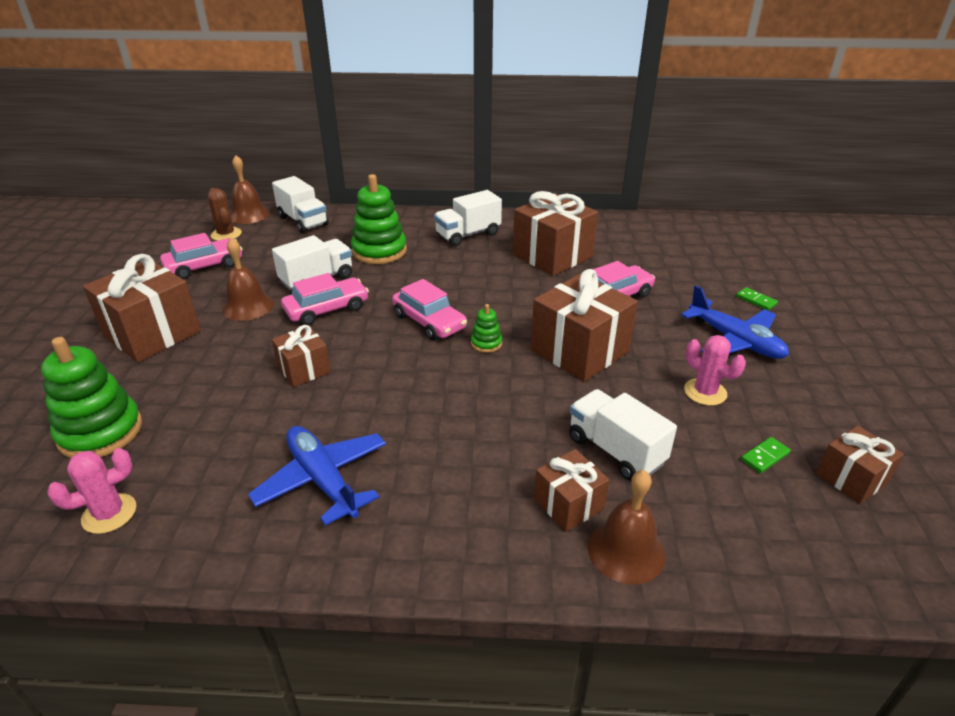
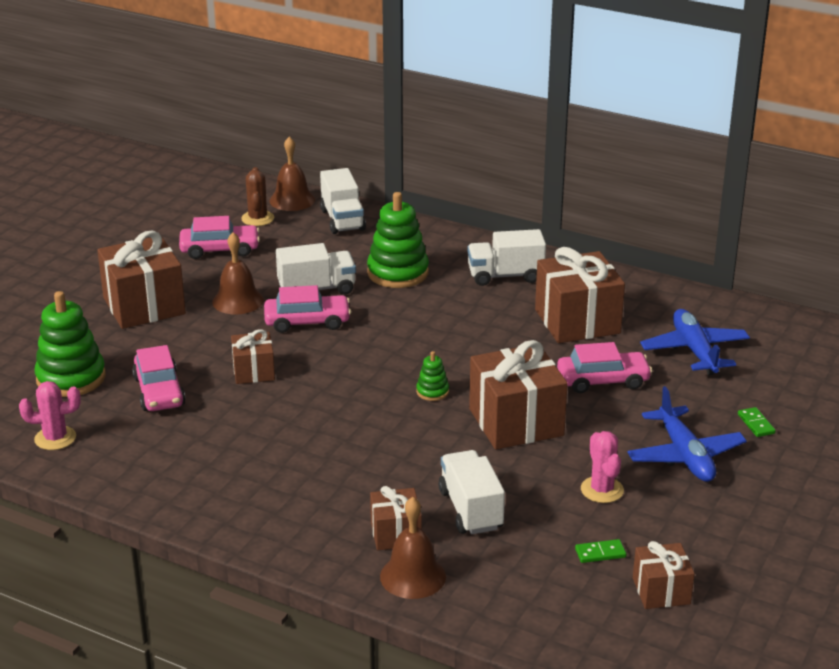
camera: 25 degrees right, 5 degrees down
blue plane [248,426,386,526] -> blue plane moved to [640,309,750,375]
pink car [392,279,467,340] -> pink car moved to [132,345,186,411]

